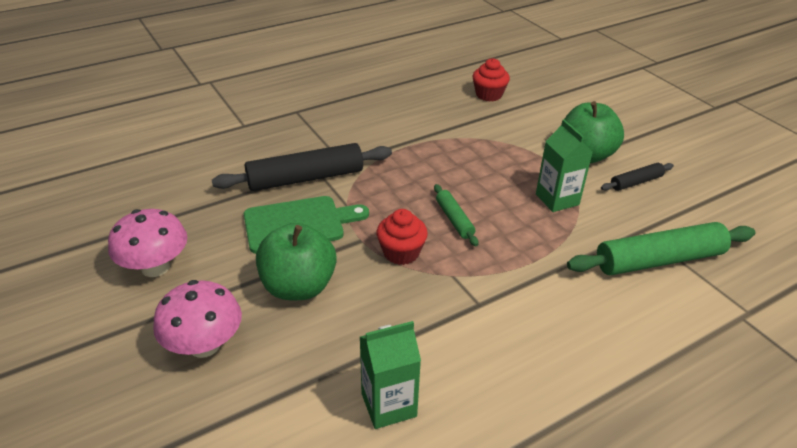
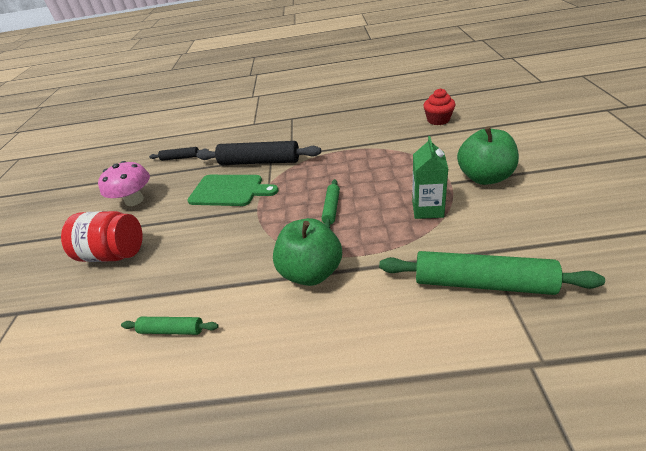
camera: 35 degrees right, 0 degrees up
pink mushroom [153,280,242,358] -> red jar [61,211,143,262]
green apple [256,223,337,300] -> green apple moved to [273,218,342,286]
green carton [360,321,421,429] -> green rolling pin [121,317,219,335]
red cupcake [376,209,428,265] -> none
black rolling pin [601,163,674,191] -> black rolling pin moved to [149,147,209,161]

